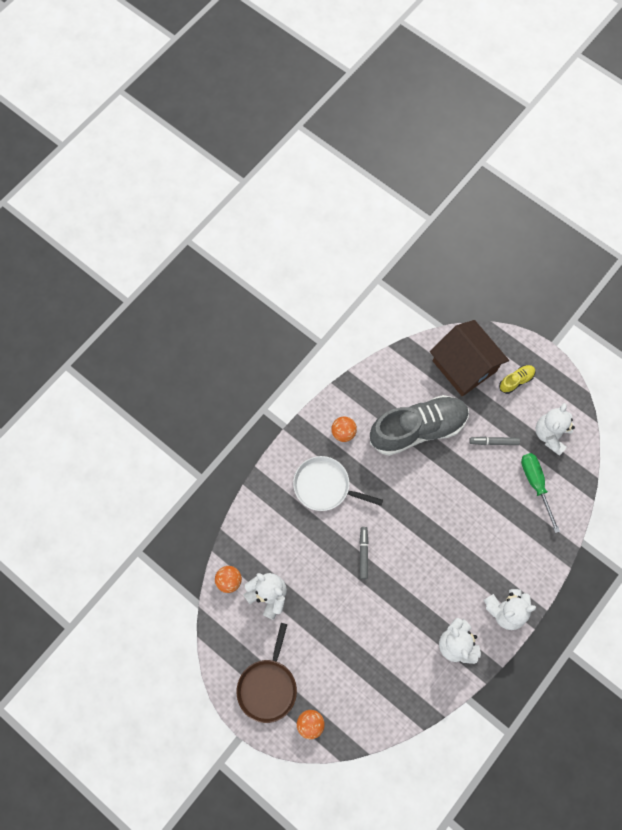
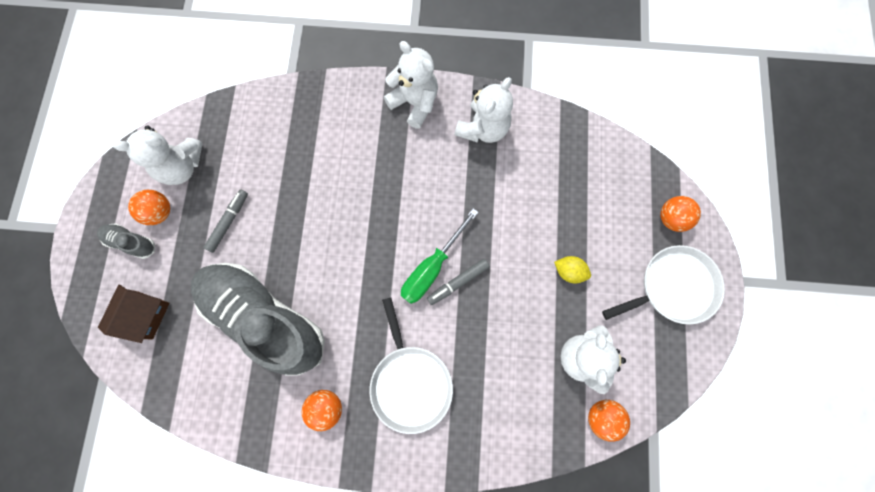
camera: 125 degrees left, 5 degrees up
brown pan [237,623,297,723] -> white pan [602,245,725,325]
brown house [430,320,509,396] -> brown house [98,285,170,343], size x0.55
grey marker [469,437,520,445] -> grey marker turned 120 degrees counterclockwise [203,189,248,253]
yellow shoe [499,365,536,394] -> grey shoe [97,223,155,259]
green screwdriver [521,453,560,533] -> green screwdriver moved to [401,208,478,304]
none -> orange ball [128,190,170,225]
none -> yellow lemon [554,256,591,283]

